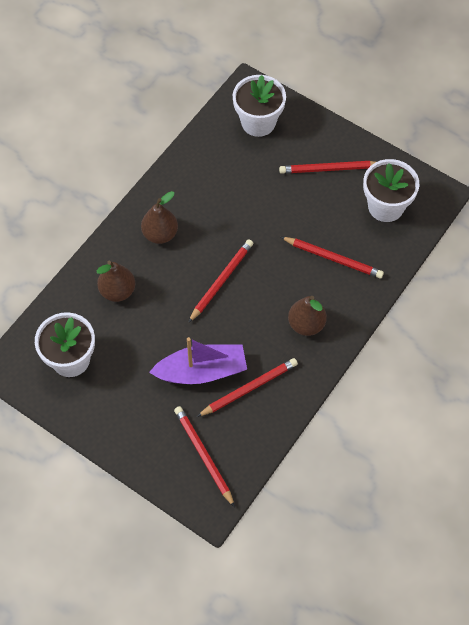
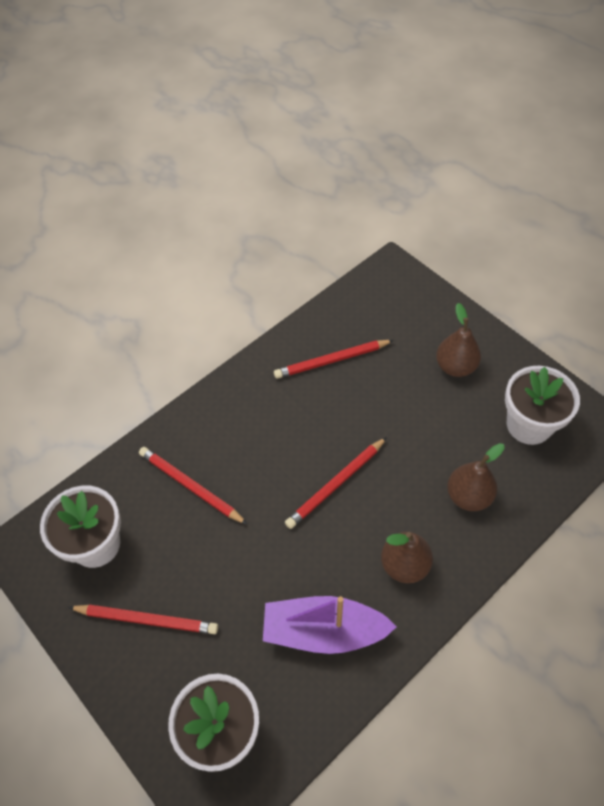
camera: 165 degrees left, 5 degrees down
purple boat [149,337,247,384] -> purple boat moved to [263,596,397,654]
red pencil [174,406,235,508] -> none
brown pear [288,296,327,336] -> brown pear moved to [436,303,481,377]

